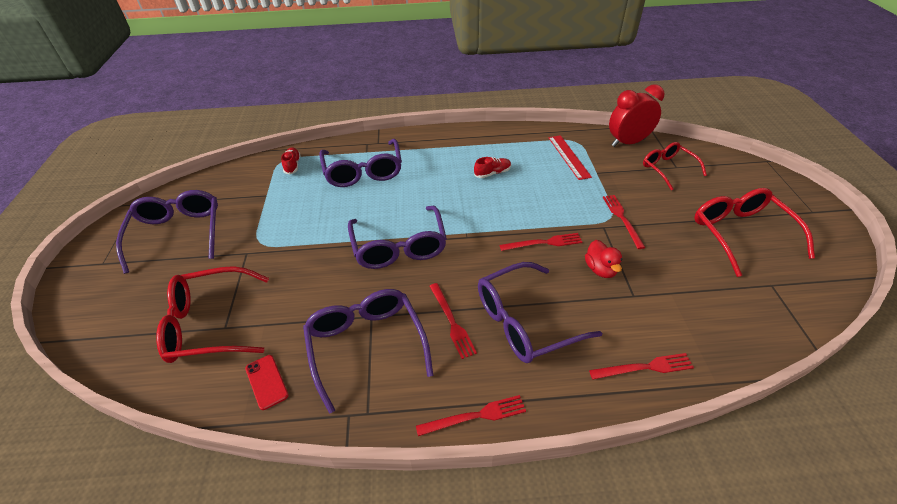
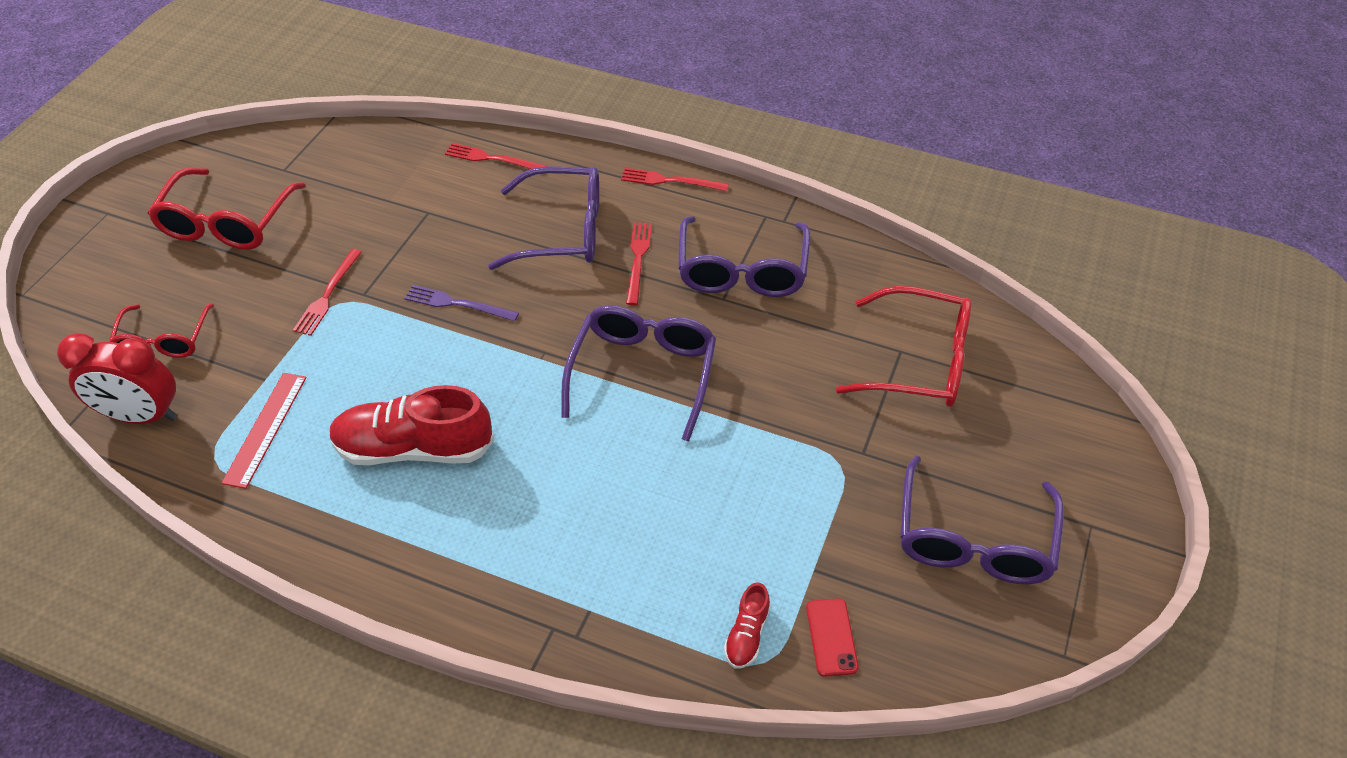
camera: 155 degrees left, 5 degrees up
red phone [245,355,289,410] -> red phone moved to [806,599,859,677]
purple glasses [319,139,402,187] -> none
red shoe [474,157,511,178] -> red shoe [329,385,494,465], size x2.15
red fork [499,233,582,251] -> purple fork [404,285,519,321]
red duck [585,240,622,278] -> none

